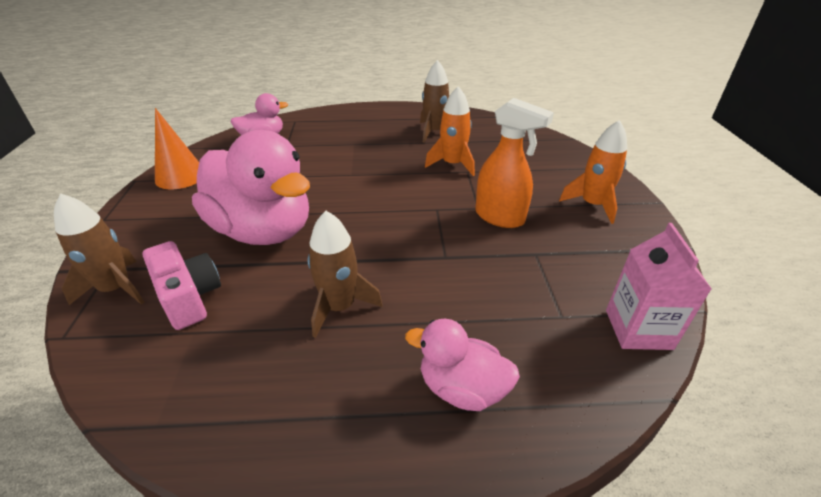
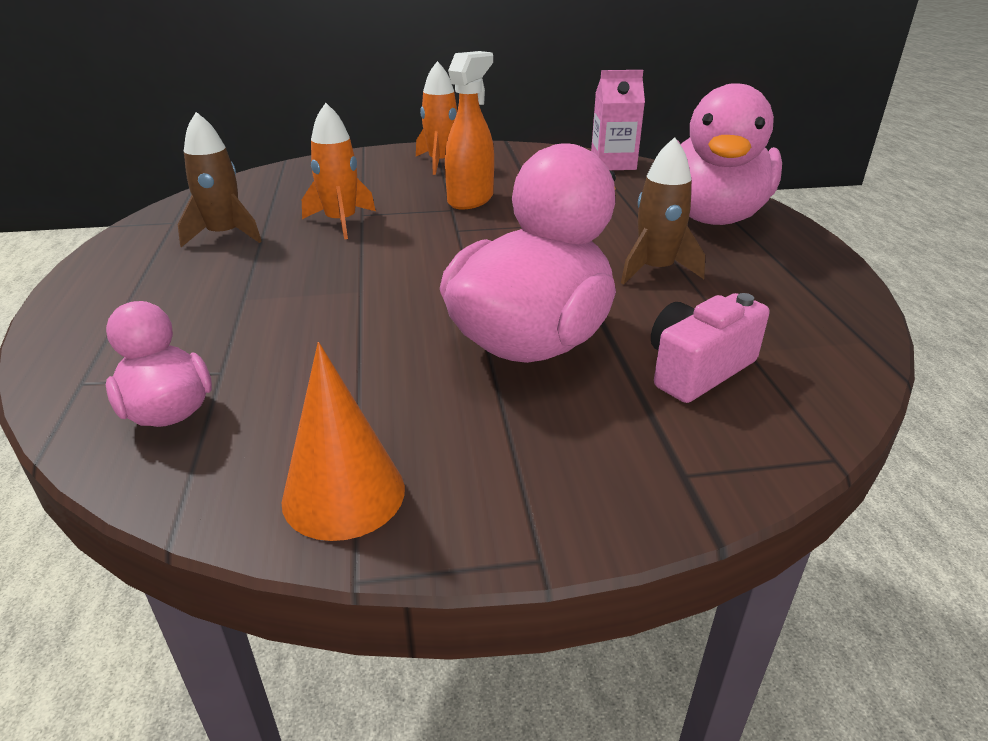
camera: 95 degrees left, 5 degrees down
brown rocket [54,193,145,305] -> none
pink duck [405,319,520,411] -> pink duck [677,83,782,225], size x1.94

